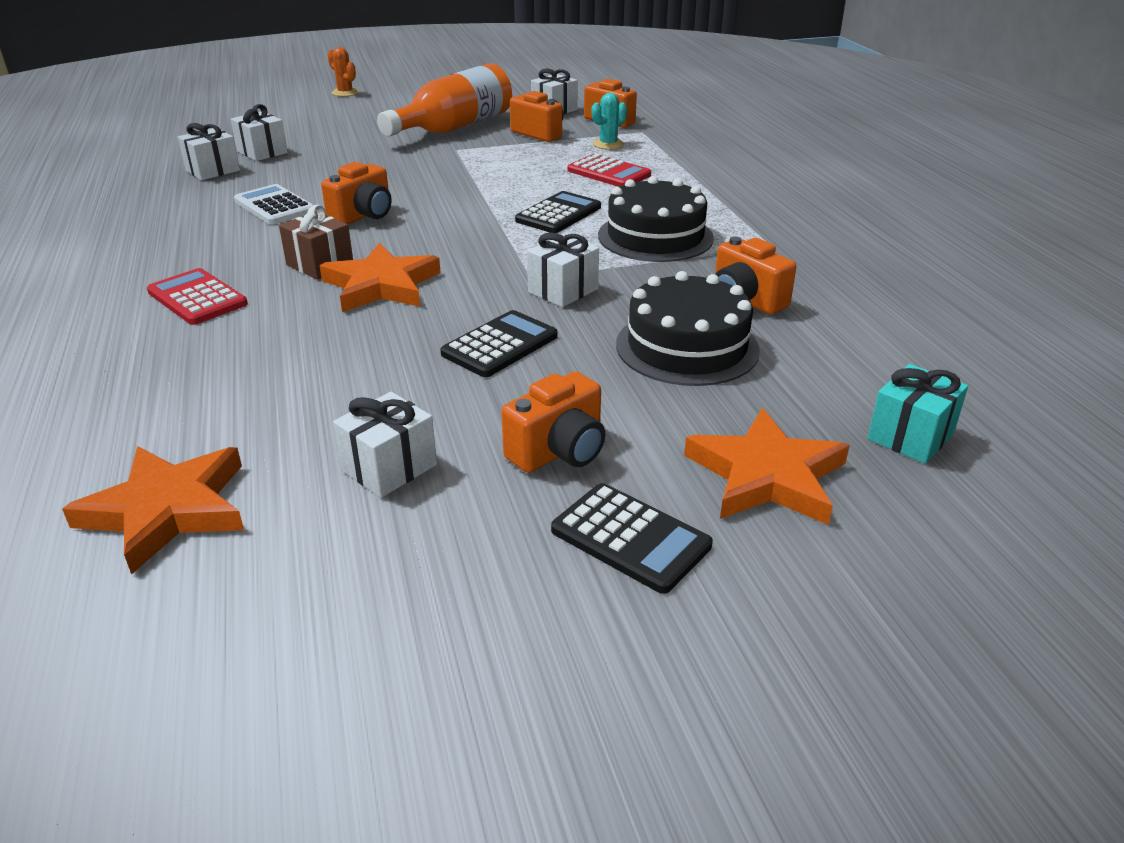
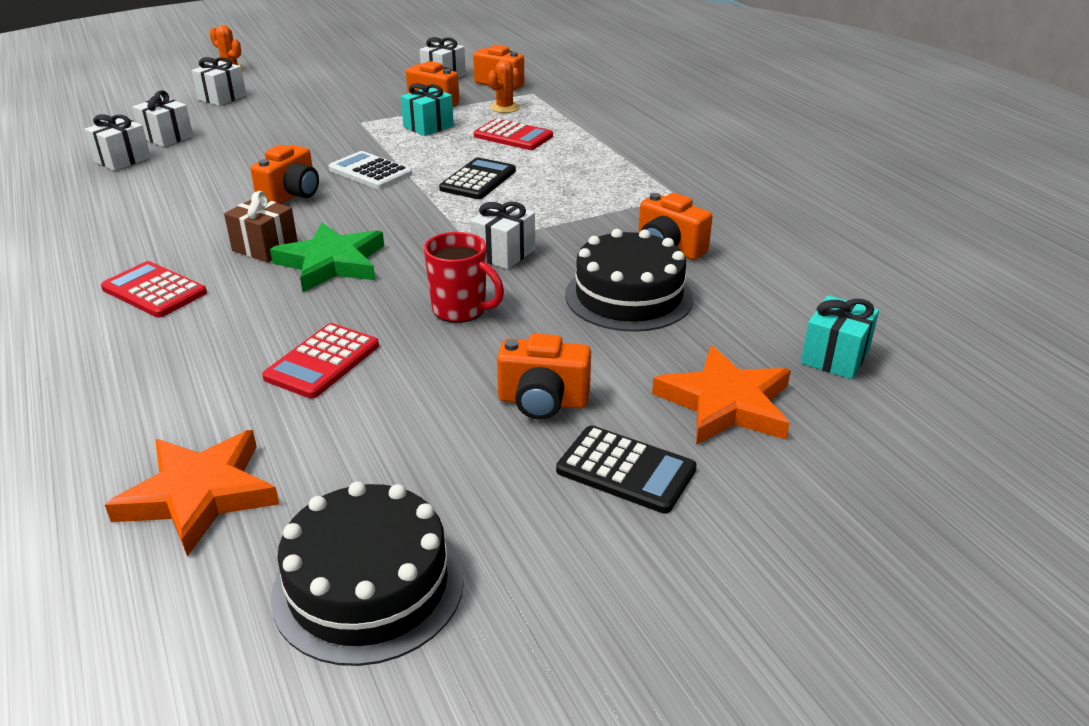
camera: 10 degrees left, 0 degrees up
white calculator [234,184,313,225] -> white calculator moved to [328,151,412,189]
orange star [320,243,441,312] -> green star [270,223,384,292]
white gift [333,392,437,498] -> white gift moved to [192,57,246,106]
orange bottle [377,63,512,137] -> none
black calculator [440,310,558,377] -> red mug [424,232,504,323]
orange camera [501,371,605,473] -> orange camera turned 60 degrees clockwise [497,333,591,420]
turquoise cactus [592,93,627,150] -> orange cactus [488,60,520,113]
black cake [598,176,714,262] -> black cake moved to [271,481,464,666]
none -> red calculator [262,323,379,399]
none -> turquoise gift [401,83,454,136]

